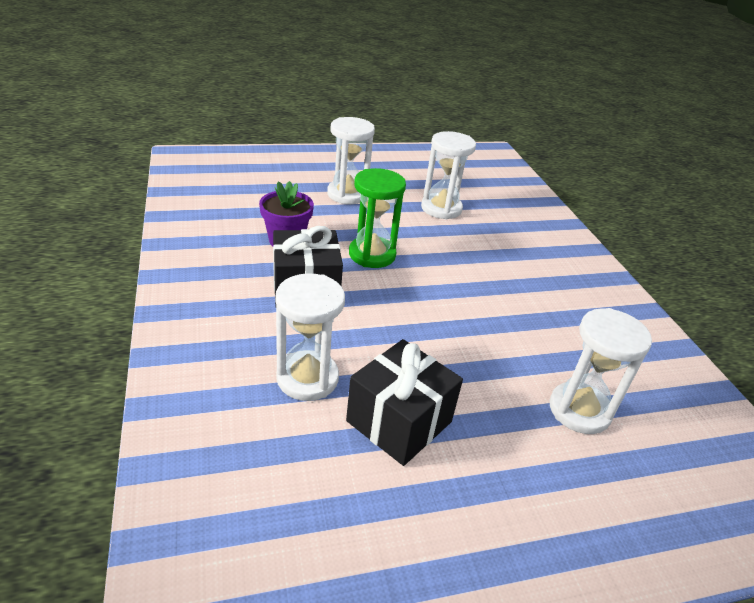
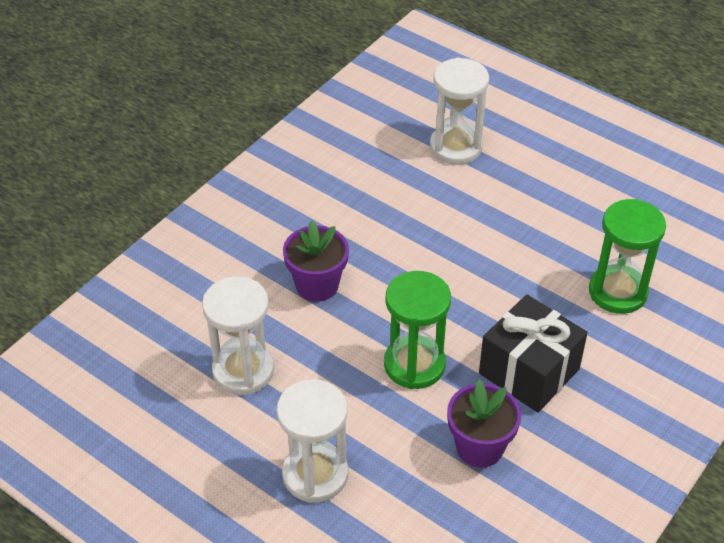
camera: 125 degrees left, 10 degrees up
white hourglass [275,273,345,401] -> green hourglass [589,199,666,314]
black gift [346,339,463,466] -> none
none -> purple flower pot [283,221,349,302]

